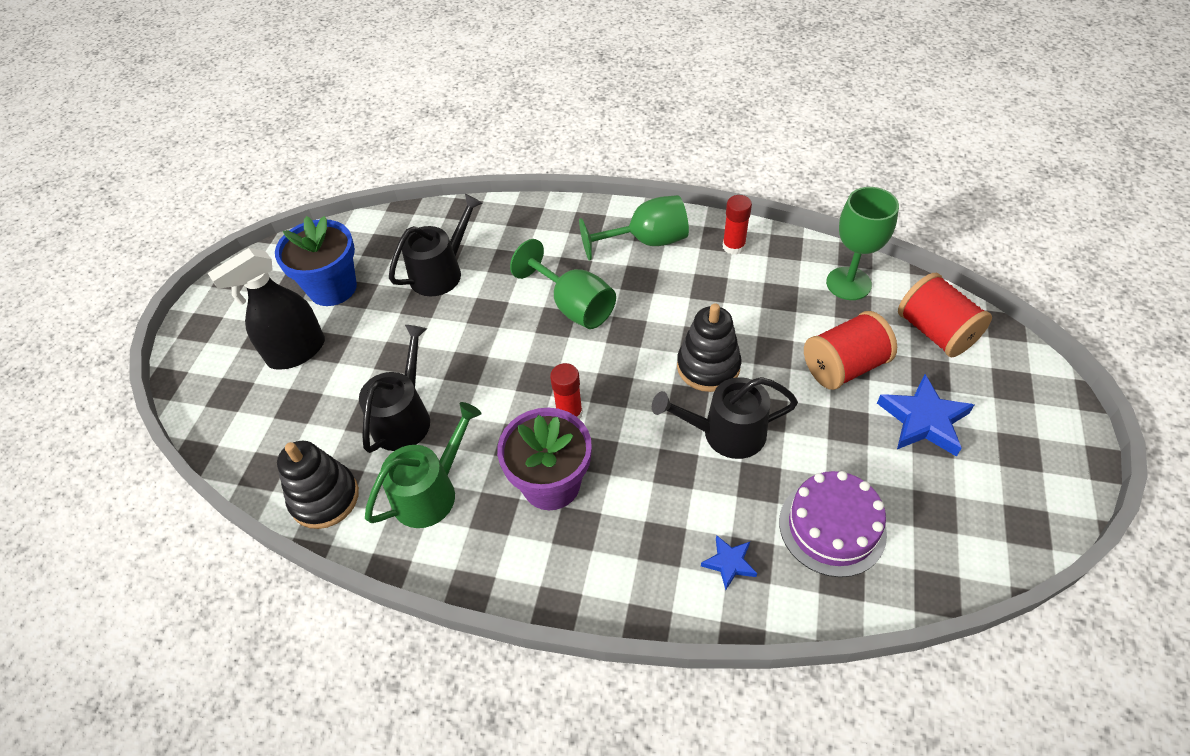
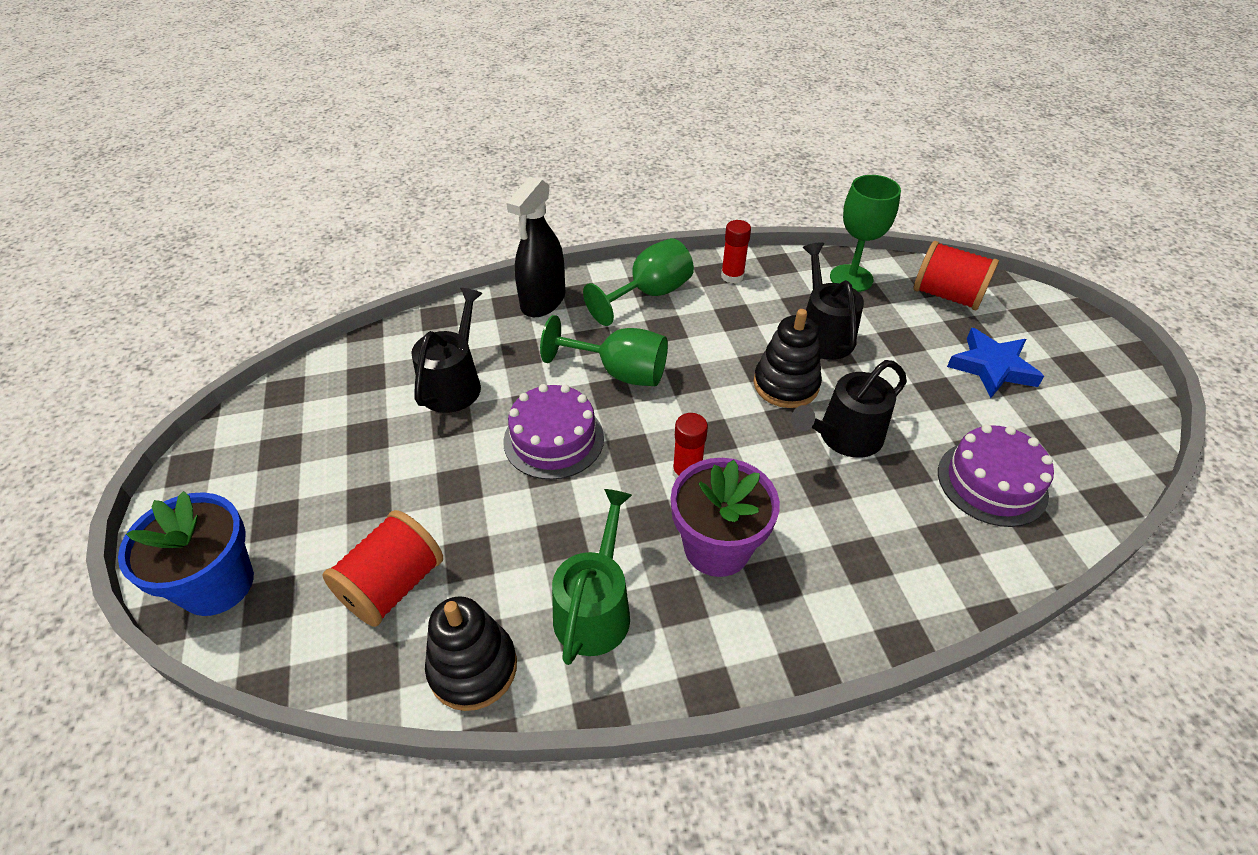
camera: 30 degrees left, 5 degrees down
black spray bottle [208,248,325,370] -> black spray bottle moved to [506,177,565,317]
blue flower pot [275,216,357,306] -> blue flower pot moved to [118,491,254,616]
black watering can [359,325,430,453] -> black watering can moved to [803,242,864,360]
blue star [701,535,757,590] -> none
red spool [804,311,897,390] -> red spool moved to [322,510,443,627]
none -> purple cake [503,384,604,480]

